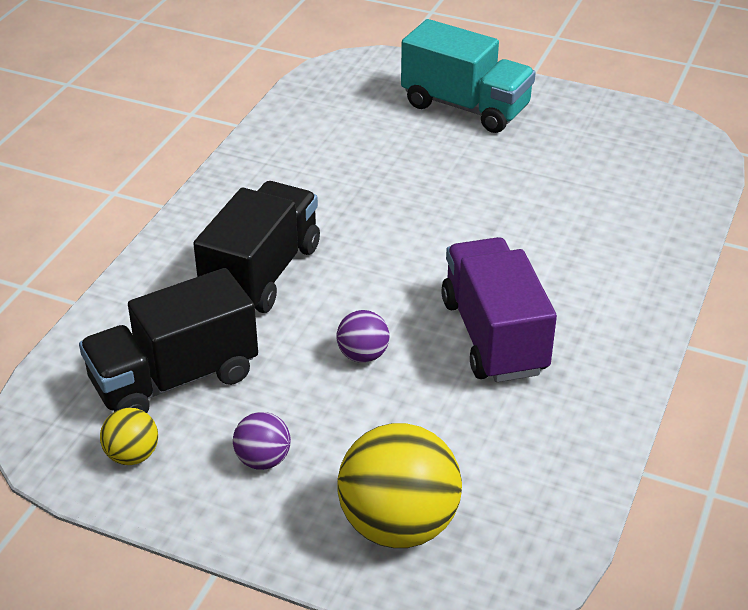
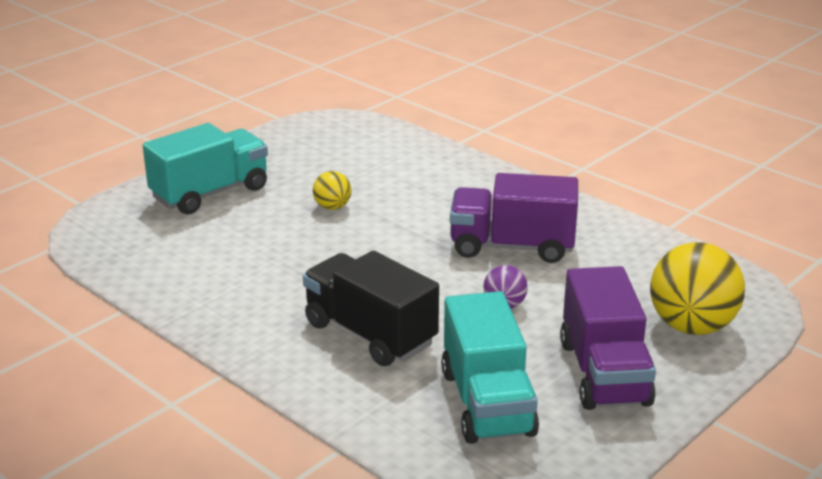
camera: 70 degrees left, 10 degrees down
black truck [79,268,258,413] -> turquoise truck [441,291,539,444]
yellow ball [100,408,158,465] -> yellow ball moved to [313,171,351,210]
purple ball [233,412,291,470] -> purple truck [560,266,656,410]

